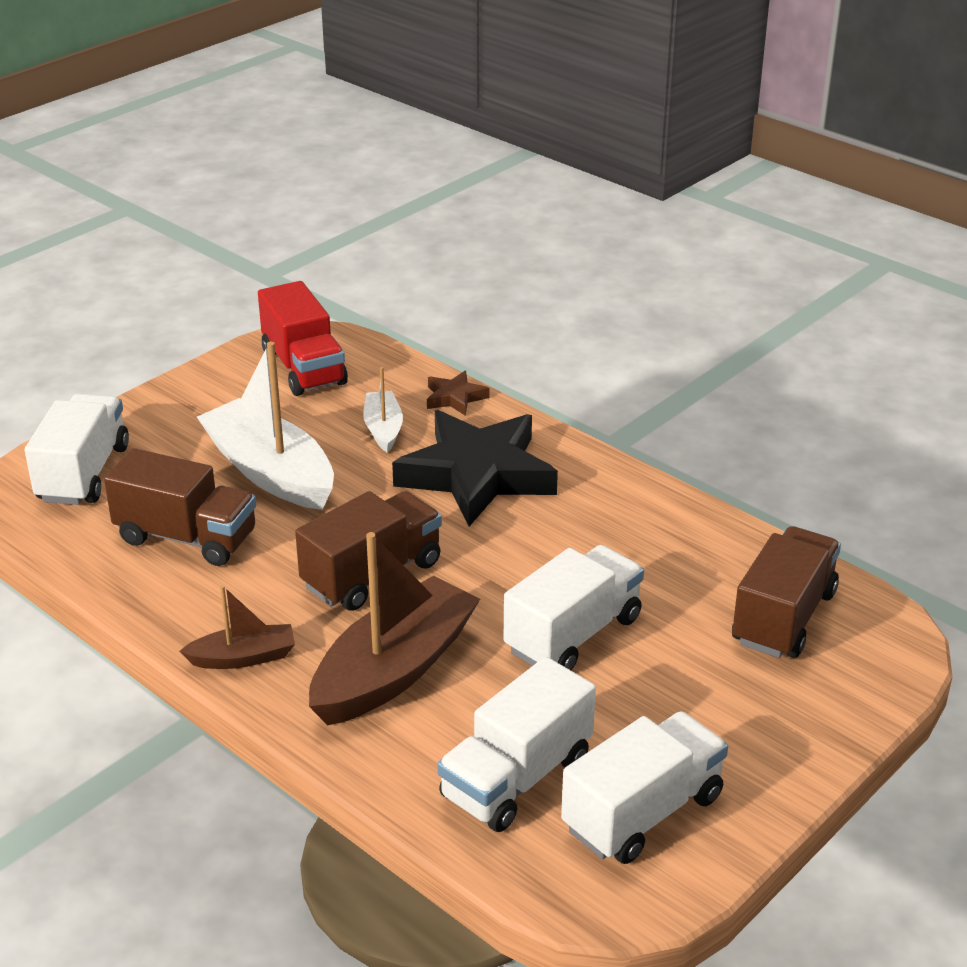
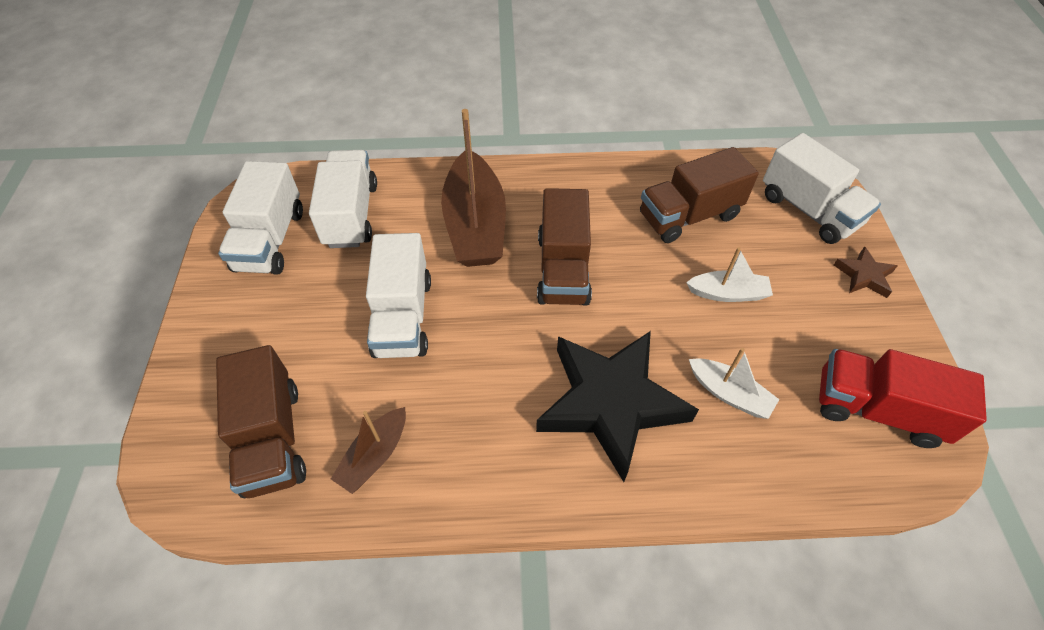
camera: 135 degrees right, 20 degrees up
brown boat [180,585,295,669] -> brown boat moved to [331,407,406,494]
white boat [197,342,334,510] -> white boat [686,247,773,302], size x0.51
brown star [427,371,489,416] -> brown star moved to [834,246,897,298]

